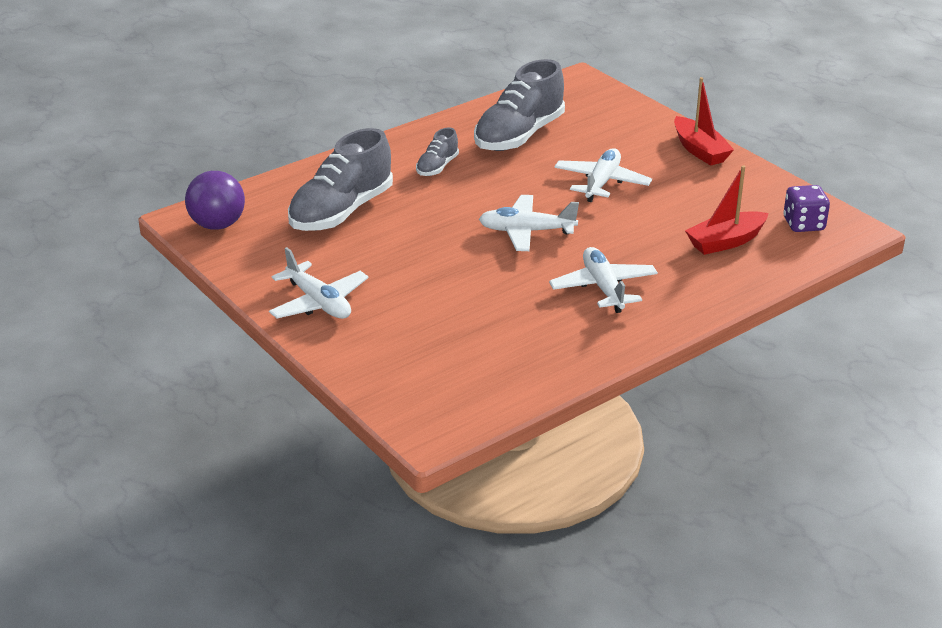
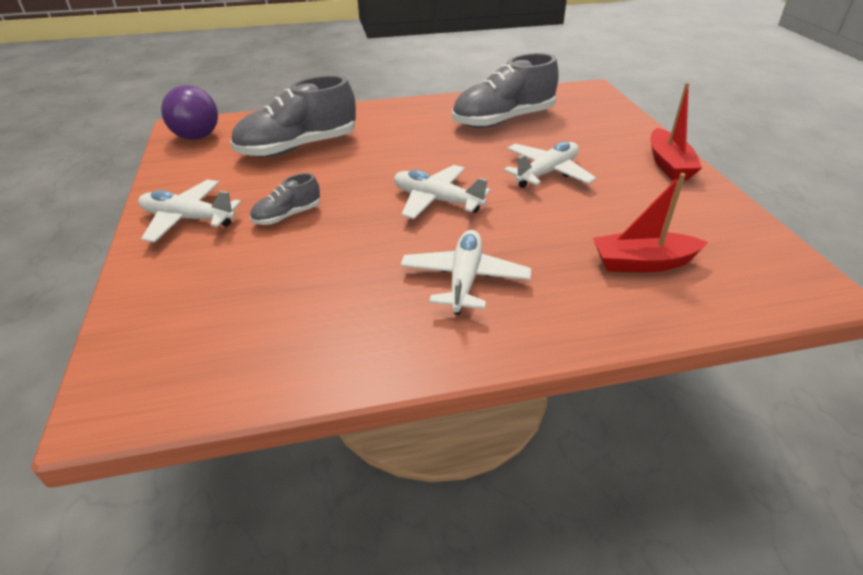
camera: 25 degrees right, 5 degrees up
white plane [269,247,369,319] -> white plane turned 120 degrees clockwise [138,180,241,243]
grey shoe [416,127,459,176] -> grey shoe moved to [250,173,320,225]
purple dice [783,185,830,232] -> none

